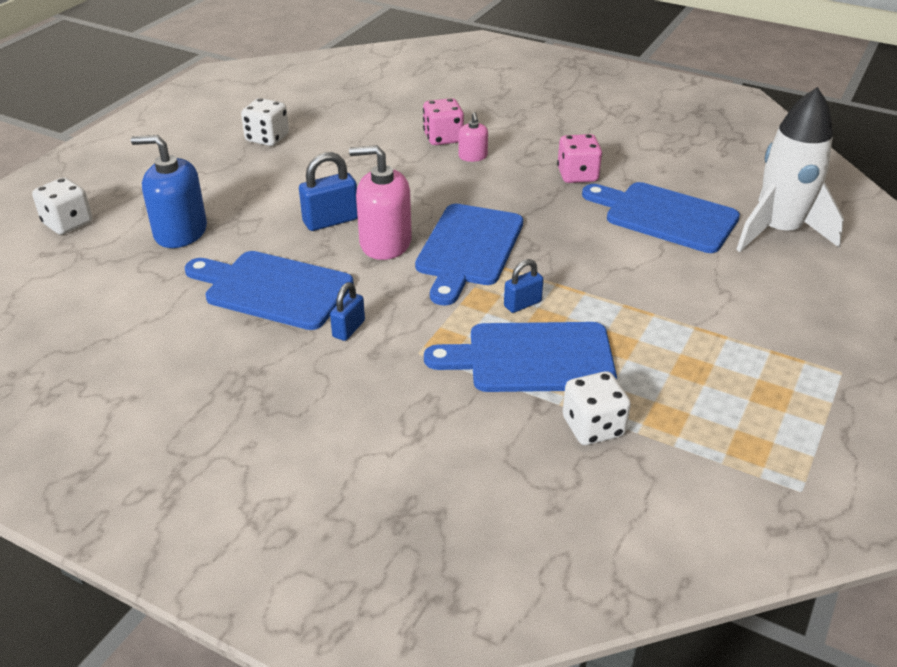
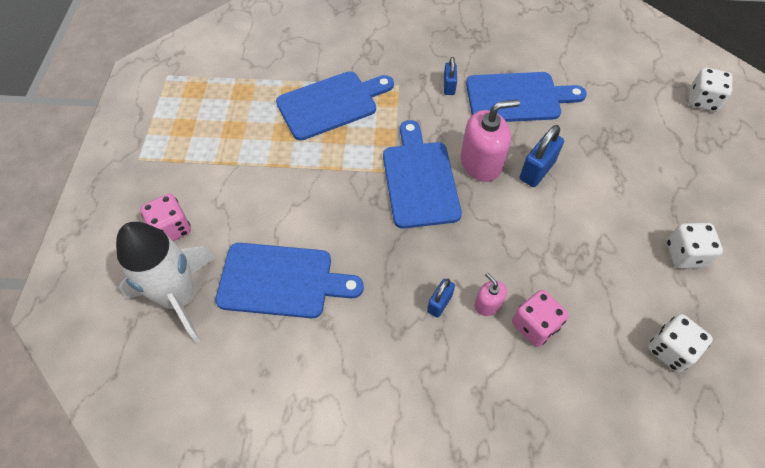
camera: 155 degrees right, 20 degrees up
blue soap dispenser [131,135,207,248] -> none
blue padlock [504,259,543,313] -> blue padlock moved to [427,279,455,318]
pink dice [557,134,602,183] -> pink dice moved to [140,194,191,241]
white dice [563,371,631,445] -> white dice moved to [648,314,713,372]

